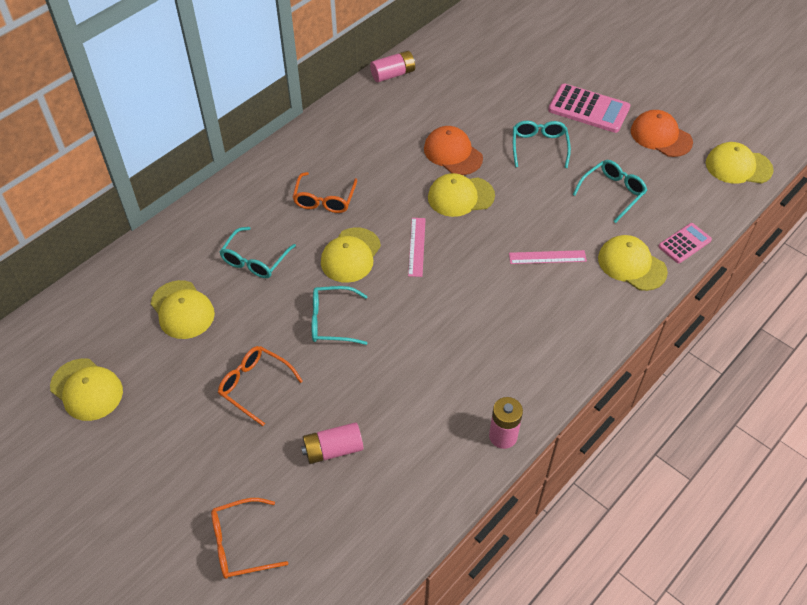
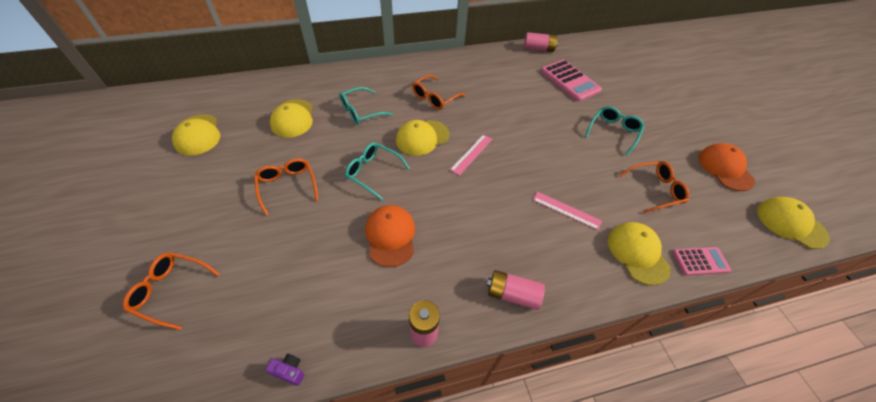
camera: 30 degrees right, 0 degrees up
pink battery [301,422,363,464] -> pink battery moved to [487,270,545,310]
orange cap [424,126,483,175] -> orange cap moved to [365,205,415,267]
yellow cap [428,173,495,217] -> none
pink calculator [548,84,630,133] -> pink calculator moved to [541,60,602,102]
turquoise glasses [573,160,647,223] -> orange glasses [619,161,690,213]
none -> purple camera [265,354,305,386]

